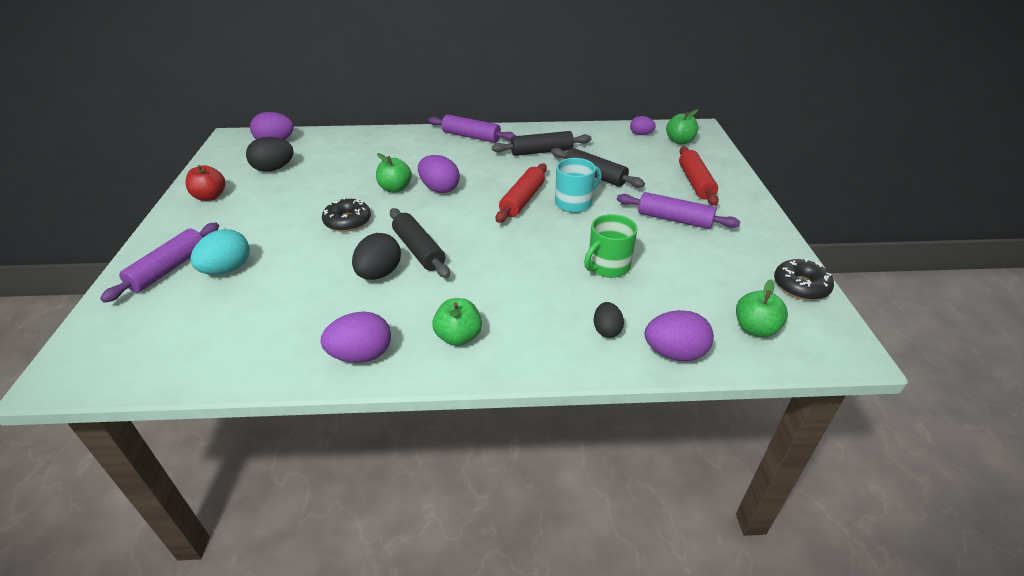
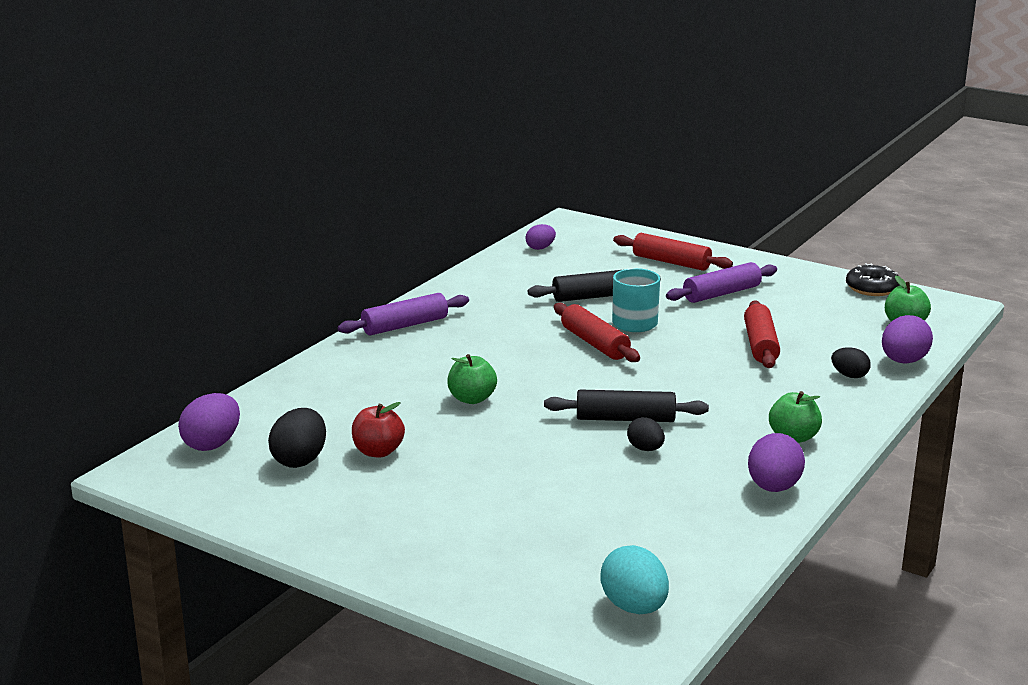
camera: 55 degrees left, 15 degrees down
purple rolling pin [100,223,219,303] -> none
red apple [185,165,226,201] -> red apple moved to [352,402,405,458]
turquoise egg [191,229,250,275] -> turquoise egg moved to [600,545,669,614]
black donut [322,197,371,232] -> none
black egg [352,233,401,280] -> black egg [627,417,665,451], size x0.62
purple egg [418,155,460,193] -> none
black rolling pin [492,131,592,156] -> none
green mug [584,214,637,278] -> red rolling pin [744,300,780,368]
green apple [666,110,698,144] -> none

